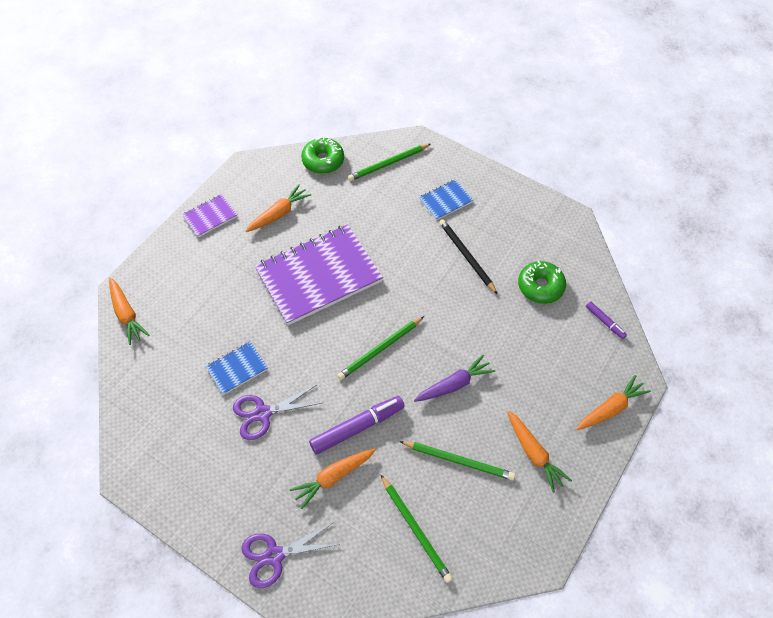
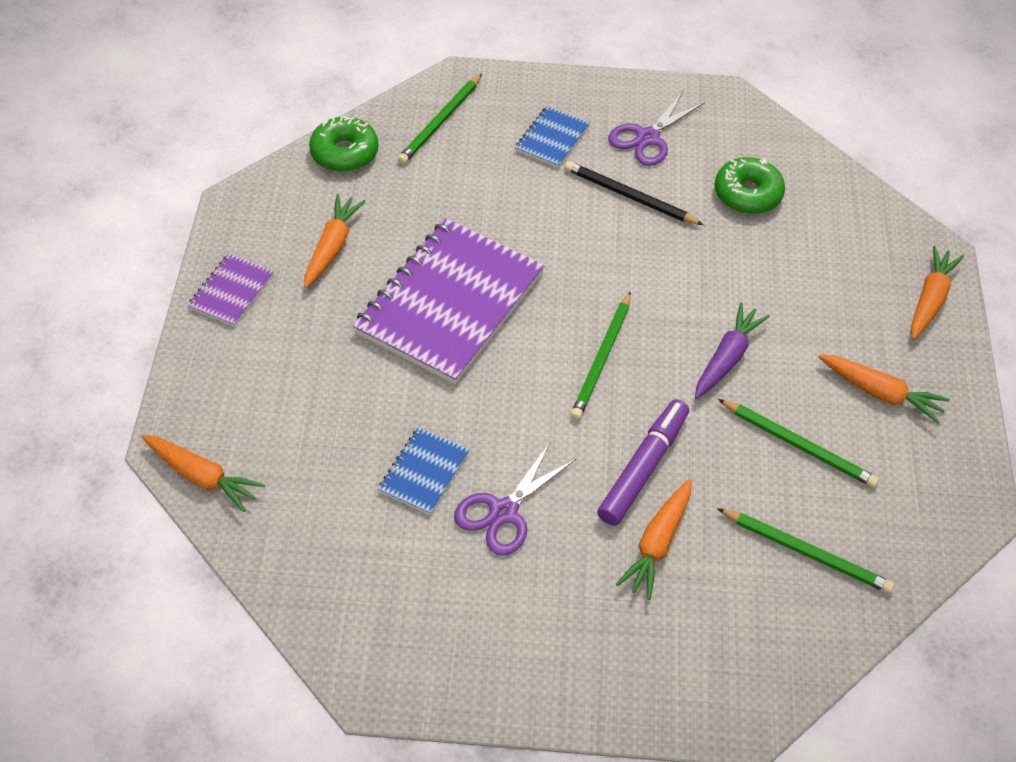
camera: 30 degrees left, 5 degrees down
purple scissors [241,522,340,588] -> purple scissors moved to [608,91,705,166]
green pencil [399,441,515,480] -> green pencil turned 45 degrees clockwise [718,399,879,488]
purple marker [586,301,627,339] -> none

